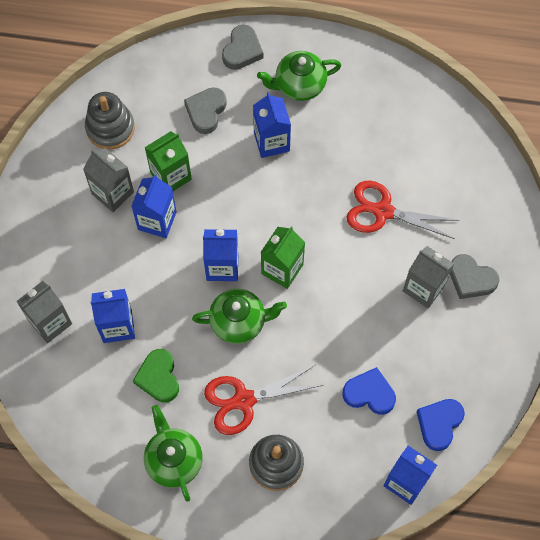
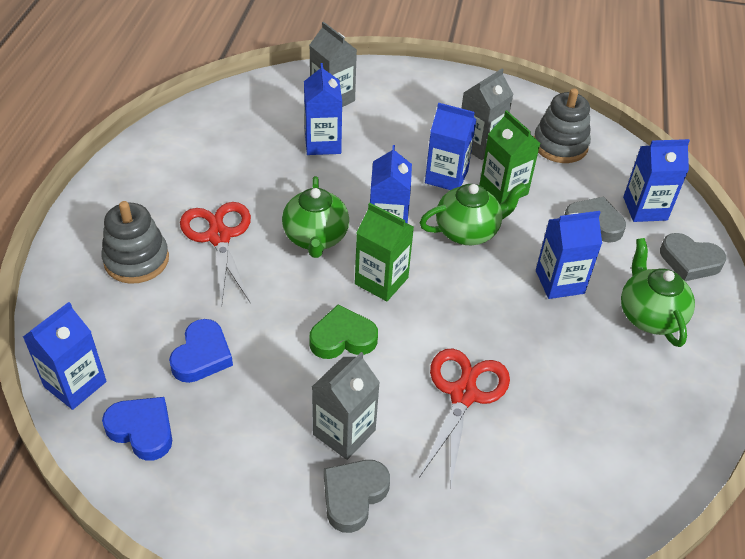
camera: 90 degrees right, 20 degrees down
green heart [133,349,179,403] -> green heart moved to [309,305,378,359]
green teapot [144,405,203,502] -> green teapot moved to [420,182,527,245]
none -> blue carton [623,139,690,222]

